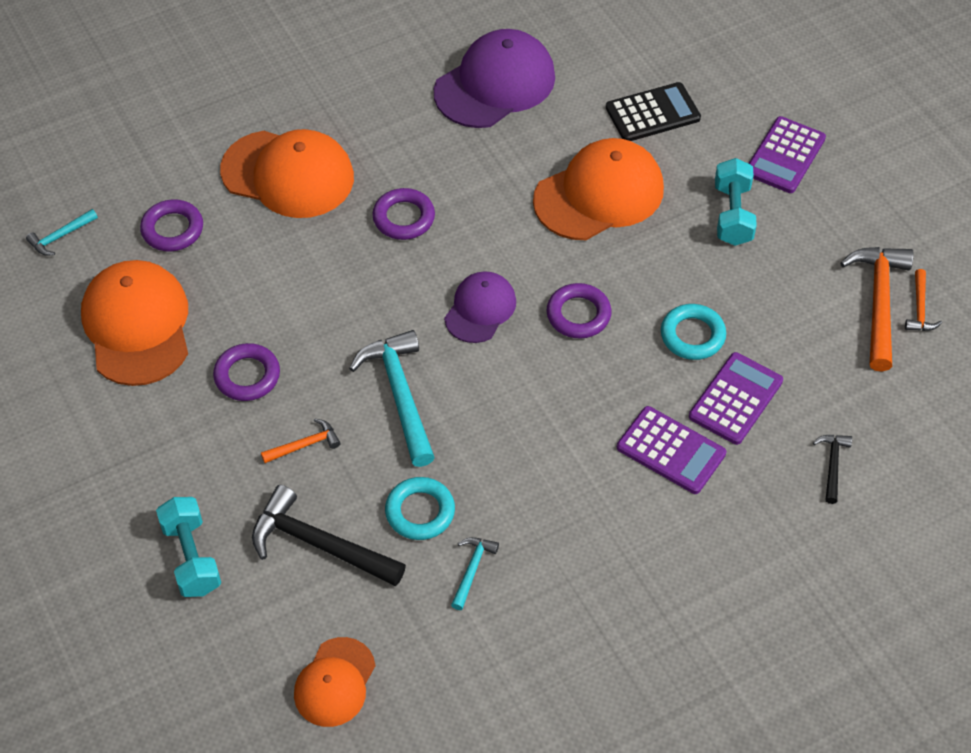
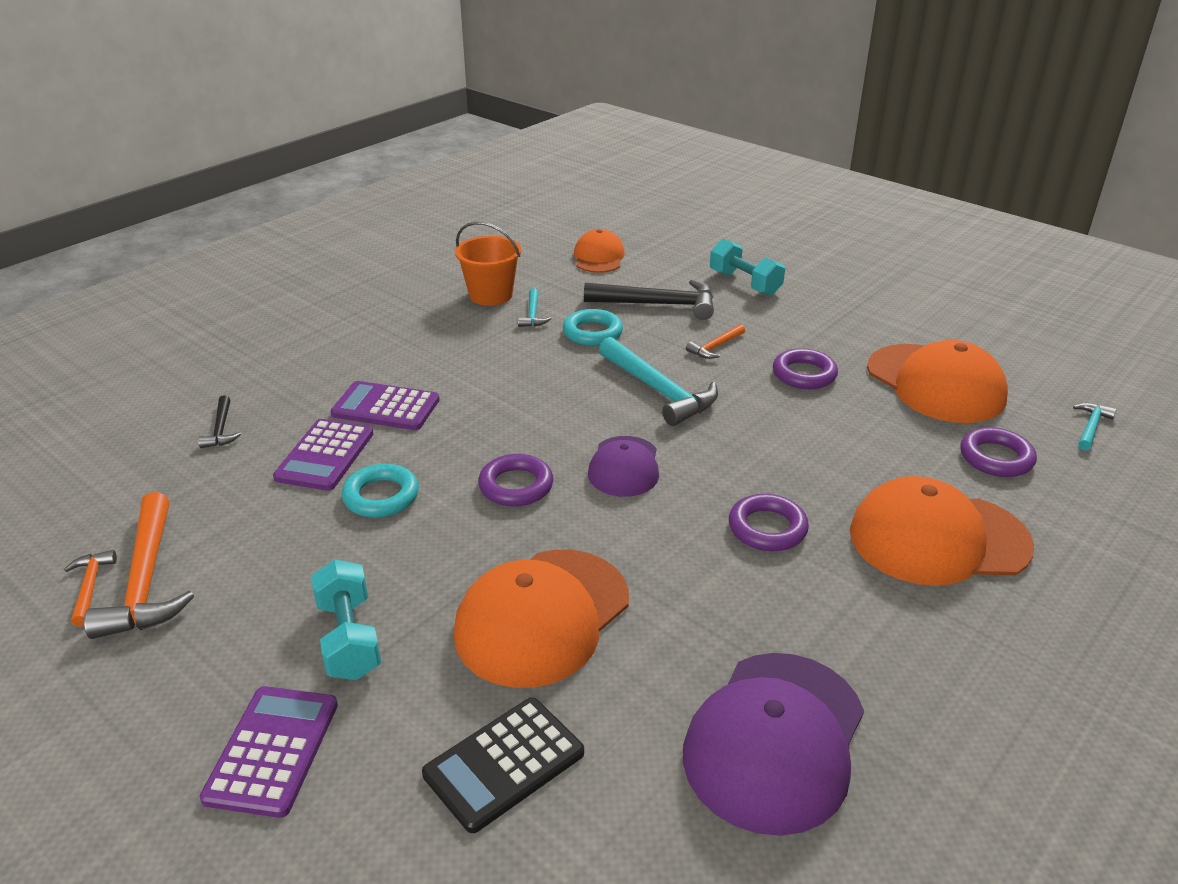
camera: 160 degrees right, 20 degrees down
none -> orange bucket [455,222,521,306]

